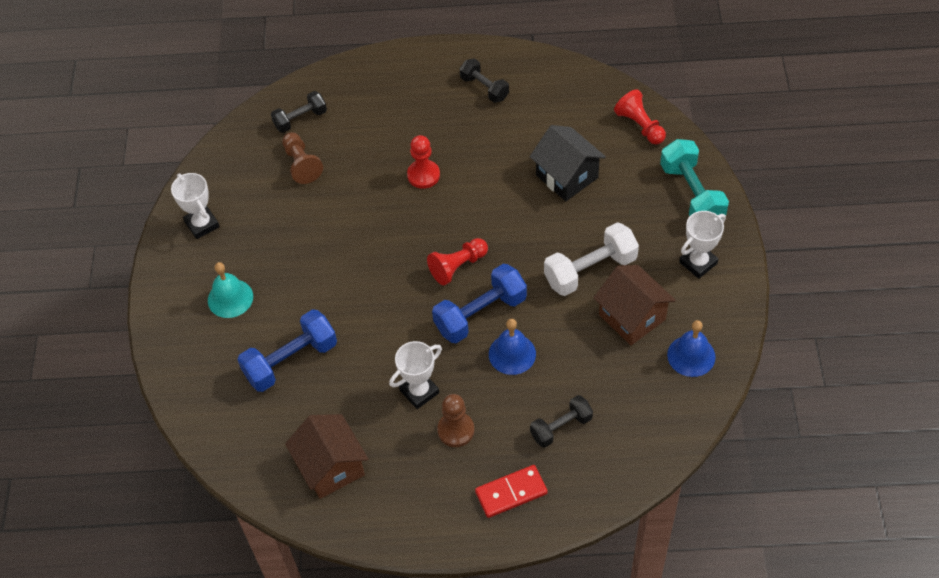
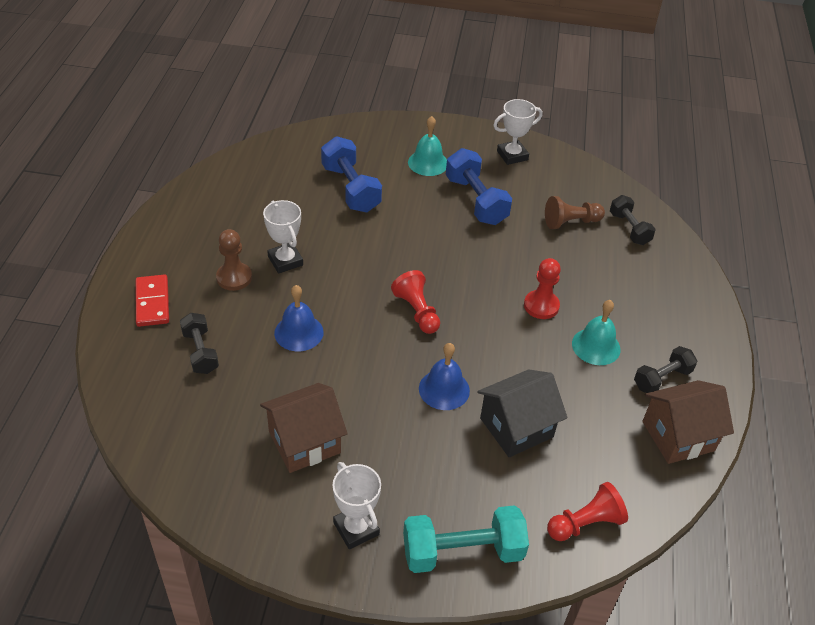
camera: 95 degrees right, 10 degrees down
brown house [285,414,368,499] -> brown house moved to [642,380,734,464]
blue dumbbell [432,264,527,343] -> blue dumbbell moved to [446,148,512,225]
white dumbbell [544,222,639,296] -> none
blue bell [667,320,716,377] -> blue bell moved to [419,343,470,410]
none -> turquoise bell [572,300,621,365]

